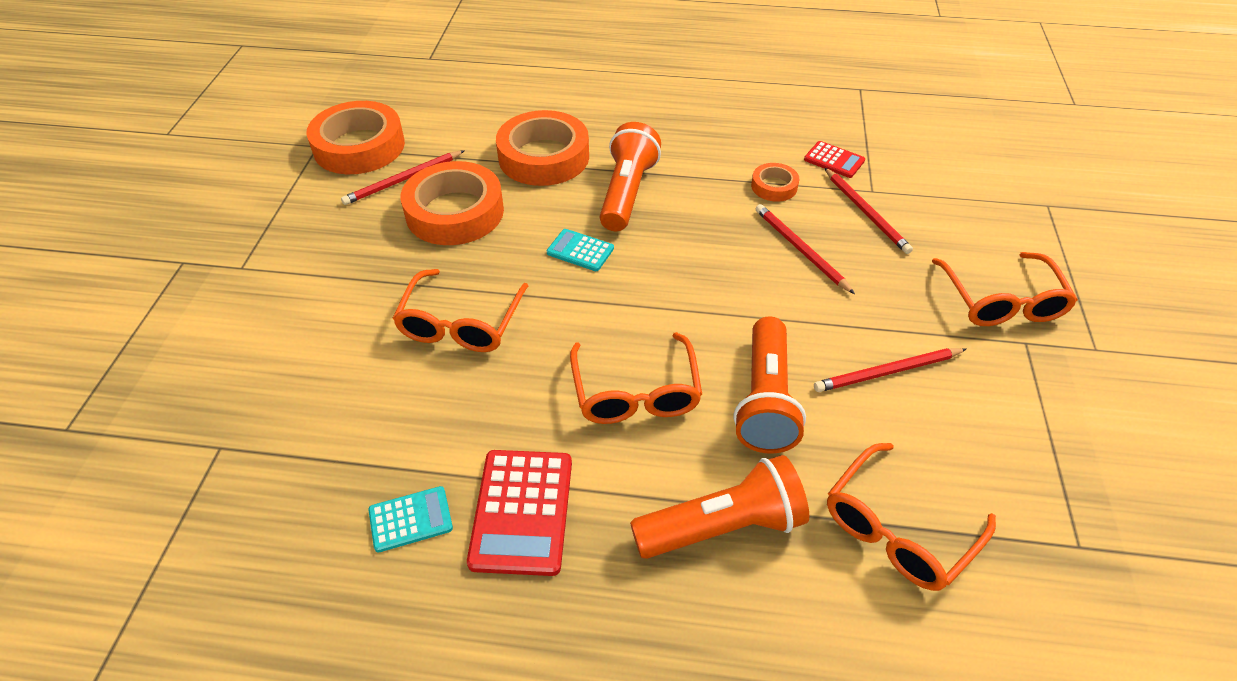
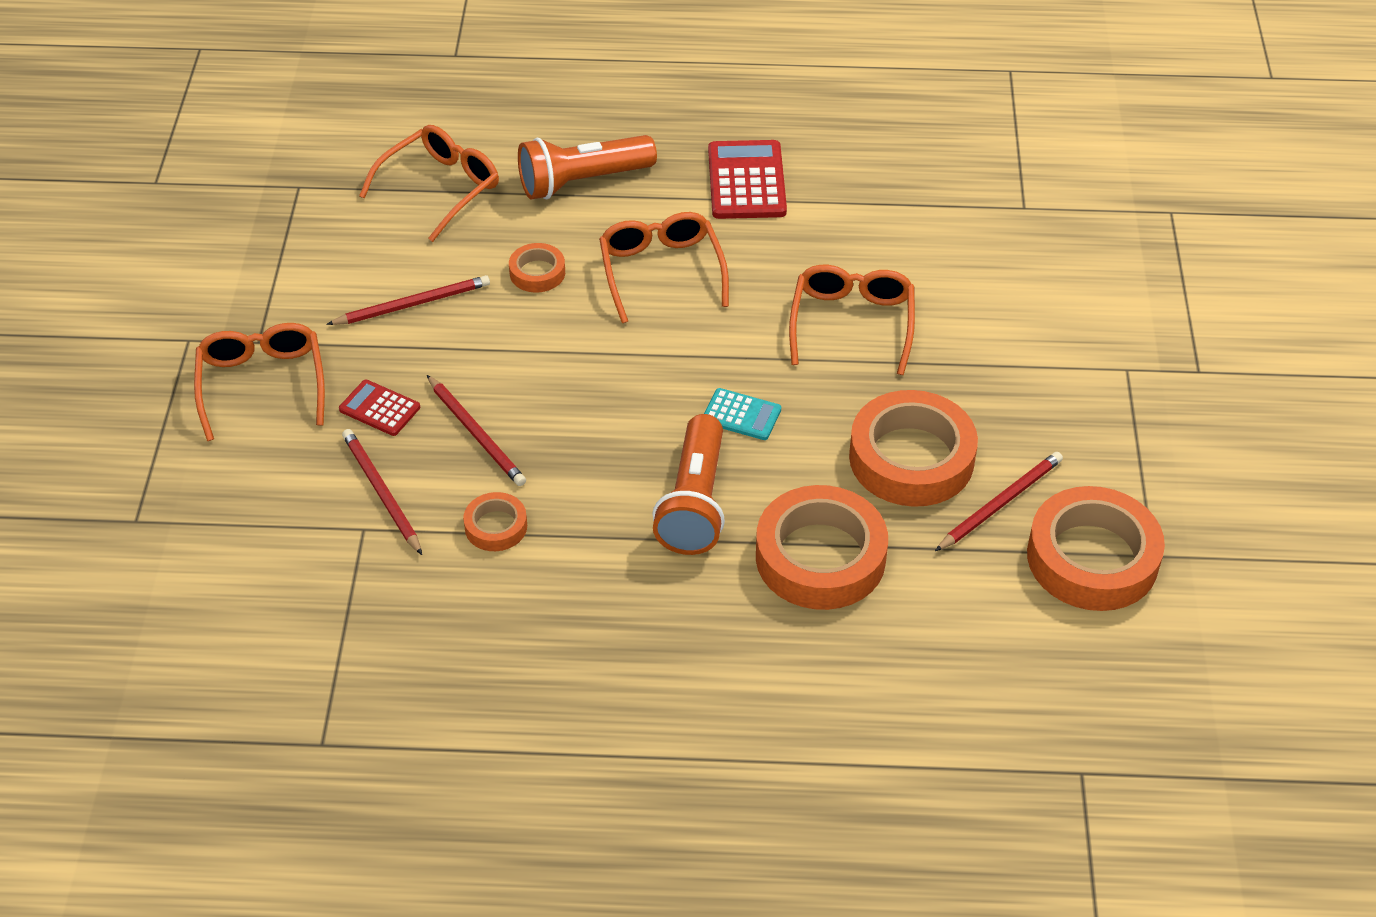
camera: 175 degrees right, 0 degrees up
turquoise calculator [368,486,453,553] -> none
orange flashlight [734,316,806,454] -> orange tape [509,243,565,293]
red calculator [804,141,865,178] -> red calculator moved to [339,380,420,436]

